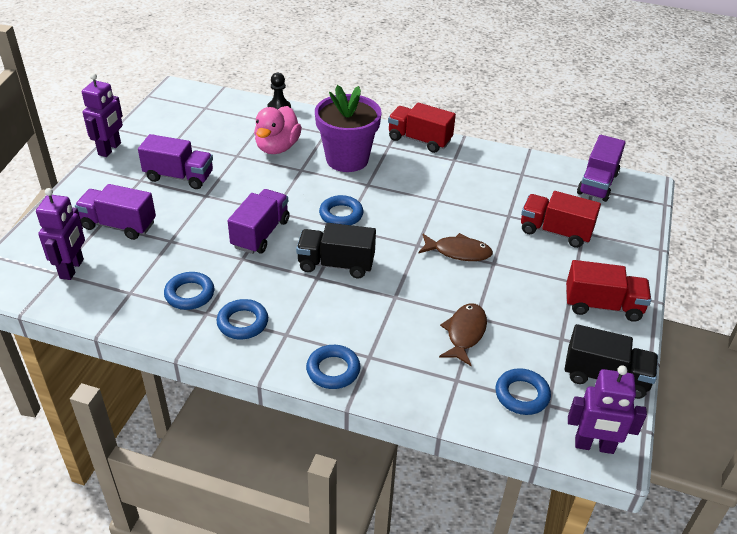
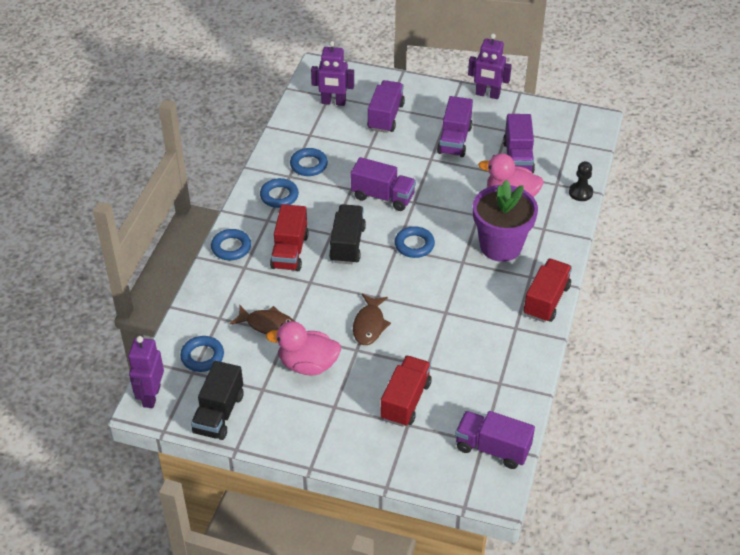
camera: 90 degrees right, 5 degrees up
red truck [566,260,651,322] -> red truck moved to [270,204,309,271]
none -> pink duck [266,321,341,375]
none -> purple truck [503,114,535,173]

